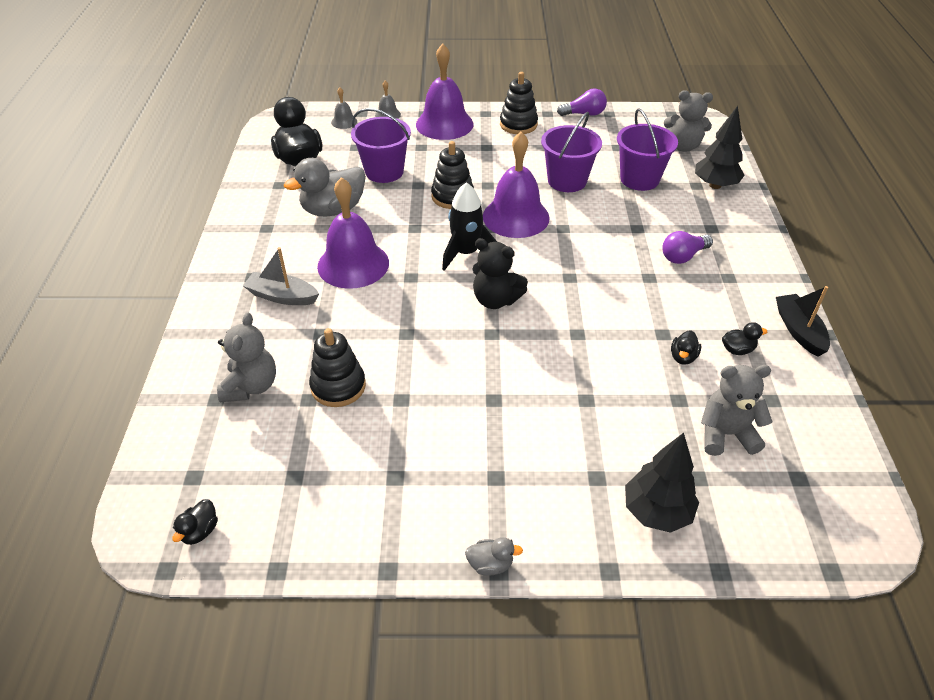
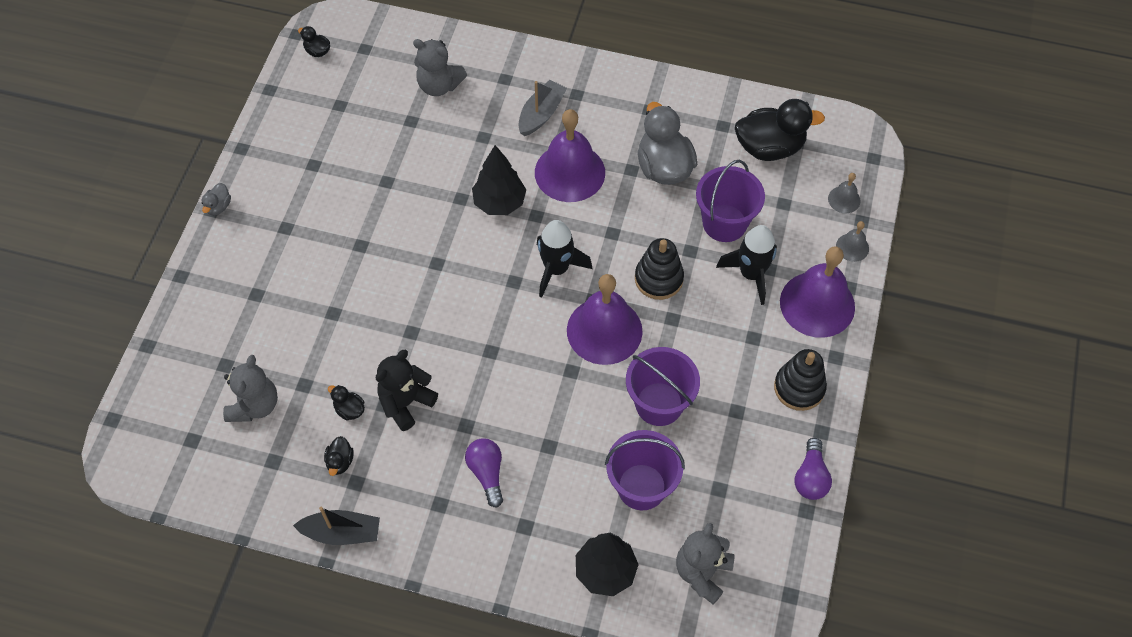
camera: 105 degrees right, 15 degrees up
black stacking toy [309,328,366,407] -> none
black teddy bear [472,238,528,309] -> black teddy bear moved to [376,349,438,431]
black tree [625,433,699,533] -> black tree moved to [472,145,526,215]
none -> black rocket [716,225,777,305]

